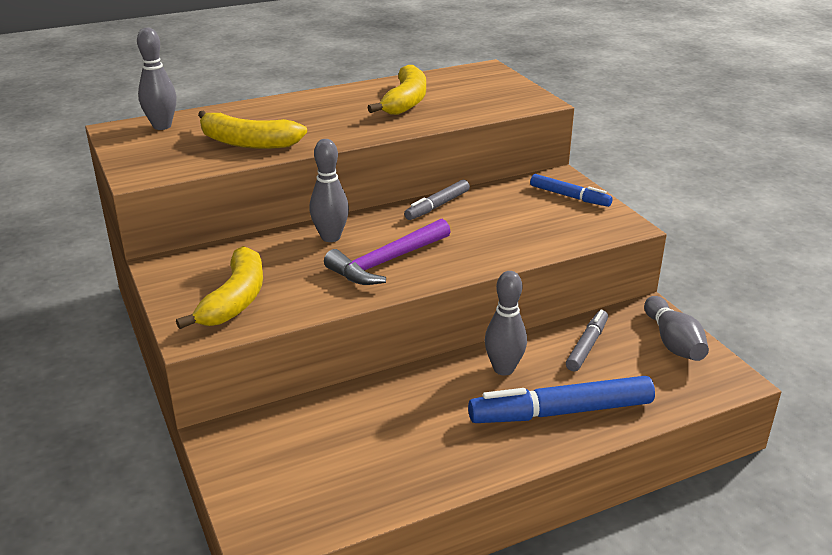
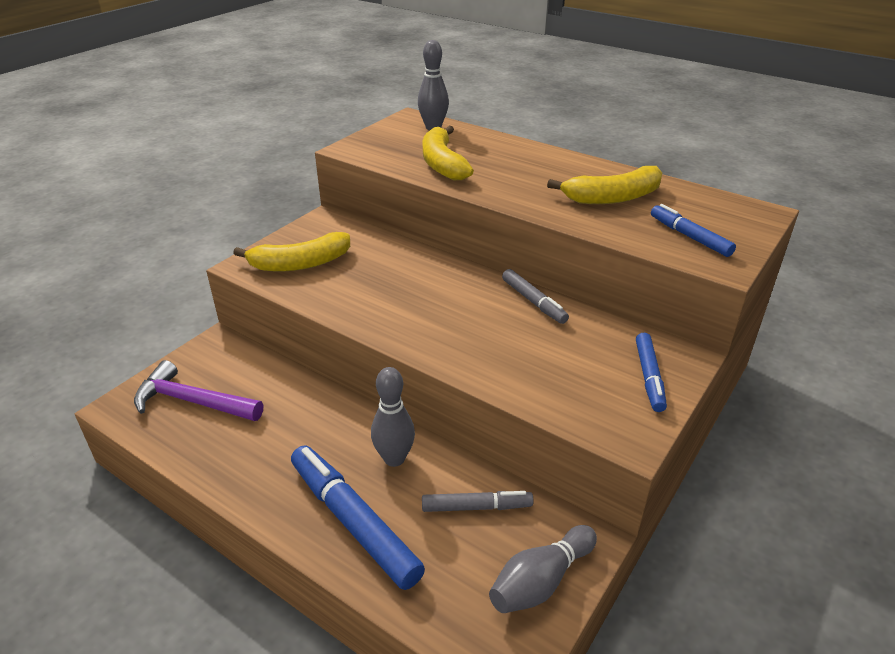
camera: 60 degrees right, 5 degrees up
grey bowling pin [310,139,349,242] -> none
purple hammer [324,219,451,285] -> purple hammer moved to [134,360,263,421]
grey marker [404,180,470,220] -> grey marker turned 135 degrees counterclockwise [502,269,569,324]
none -> blue marker [651,204,736,257]

